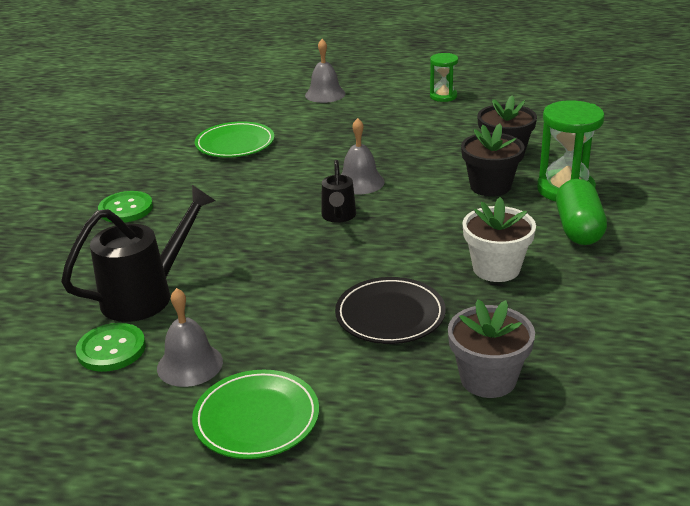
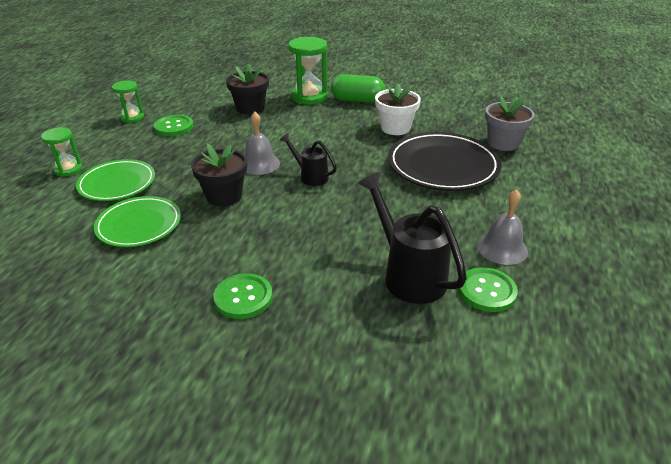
camera: 85 degrees left, 5 degrees up
green plate [192,370,319,459] -> green plate moved to [76,159,155,201]
grey bell [305,39,345,103] -> green hourglass [41,127,83,177]
black watering can [322,160,356,223] -> black watering can turned 150 degrees counterclockwise [280,133,337,186]
black plate [335,277,446,344] -> black plate [388,132,502,191], size x1.55
black flower pot [461,124,525,197] -> black flower pot moved to [191,144,247,206]
none -> green button [154,115,193,136]

